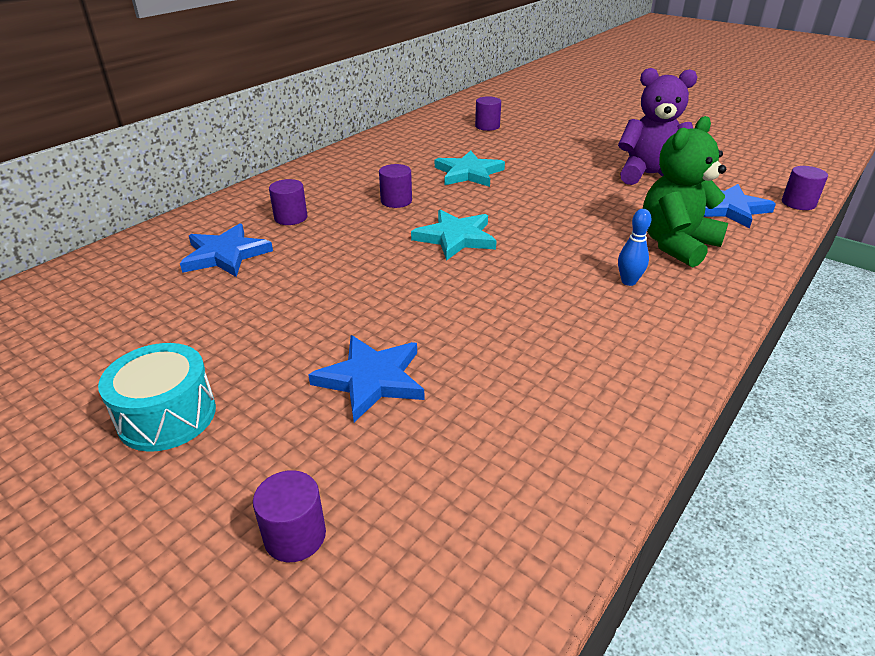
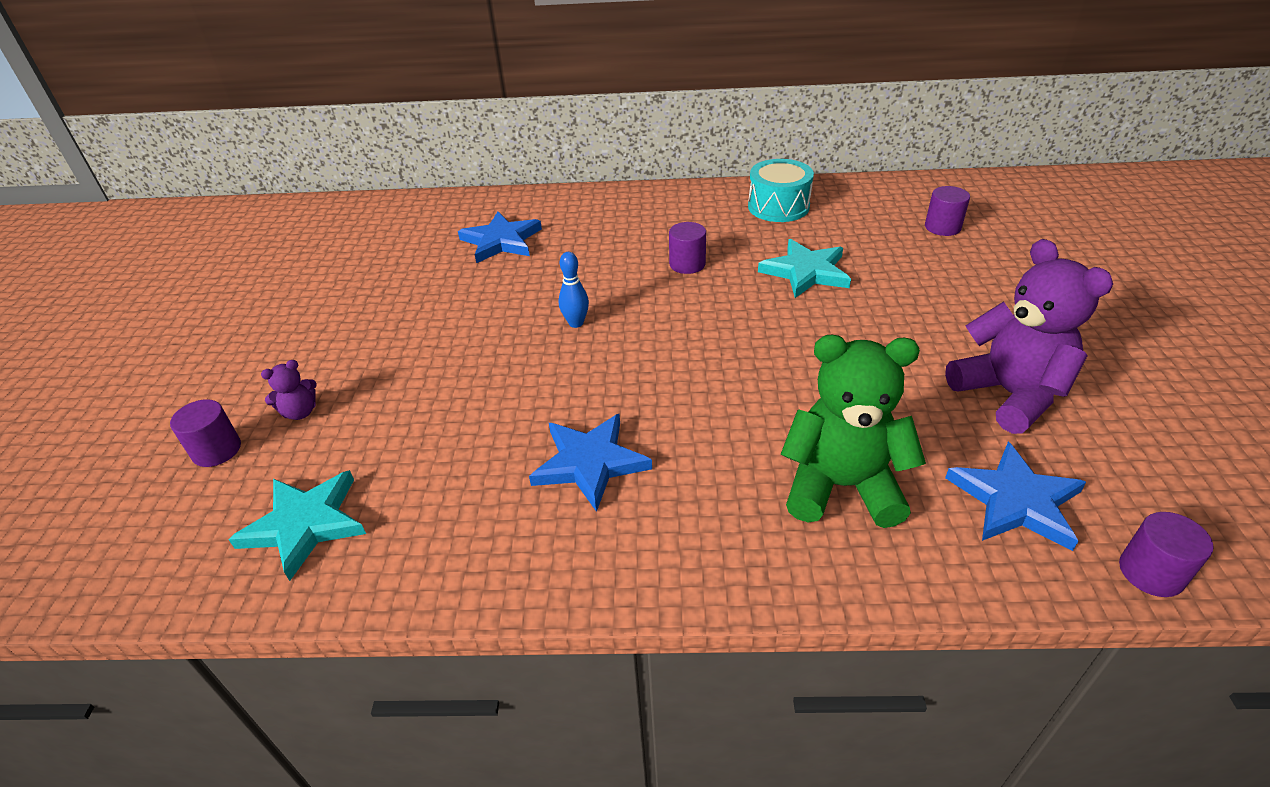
camera: 55 degrees right, 5 degrees up
turquoise drum [98,343,216,452] -> turquoise drum moved to [748,159,814,222]
purple cylinder [269,179,307,225] -> none
blue star [308,335,425,422] -> blue star moved to [529,413,652,512]
turquoise star [411,210,497,261] -> turquoise star moved to [228,470,366,581]
blue bowling pin [618,209,651,286] -> blue bowling pin moved to [559,252,589,328]
none -> purple teddy bear [261,360,317,420]

